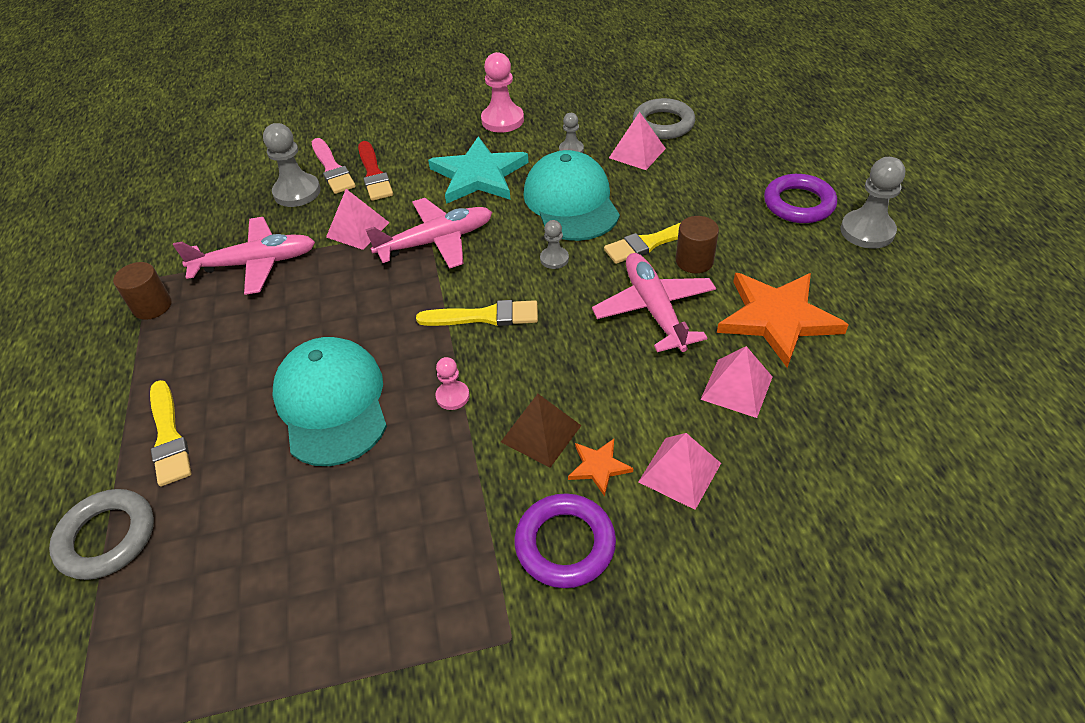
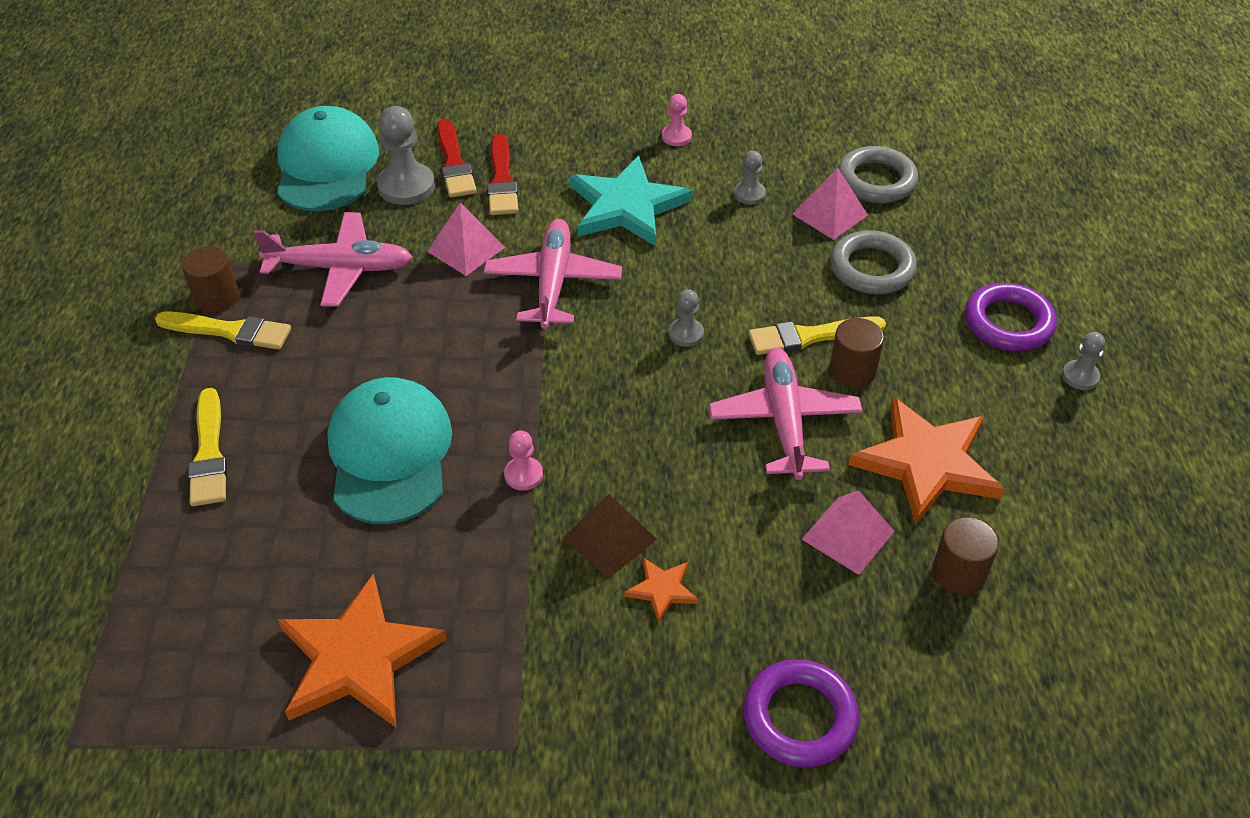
camera: 10 degrees right, 0 degrees up
grey ring [49,489,154,580] -> grey ring moved to [830,230,917,294]
pink brush [312,138,356,194] -> red brush [437,119,477,197]
pink plane [365,198,492,269] -> pink plane turned 75 degrees counterclockwise [483,219,622,329]
yellow brush [416,300,538,326] -> yellow brush moved to [155,311,291,350]
pink pawn [481,52,524,133] -> pink pawn [662,94,692,146], size x0.55
purple ring [514,493,616,588] -> purple ring moved to [743,659,859,767]
turquoise cap [523,150,620,241] -> turquoise cap moved to [277,106,379,211]
pink pyramid [638,433,721,510] -> none
grey pawn [841,157,905,249] -> grey pawn [1062,332,1105,390], size x0.55
none -> orange star [278,573,447,727]
none -> brown cylinder [932,517,999,595]

